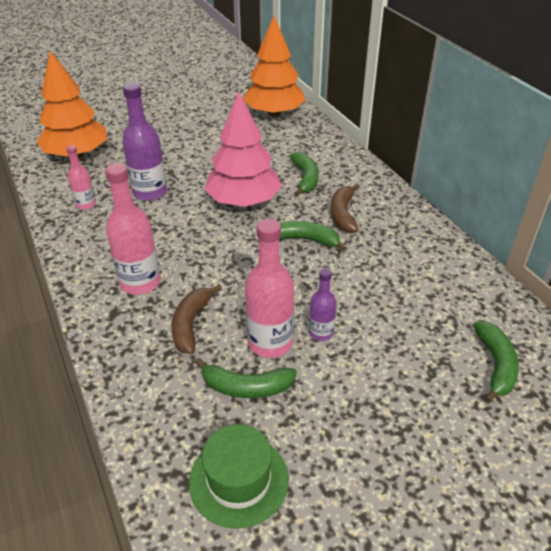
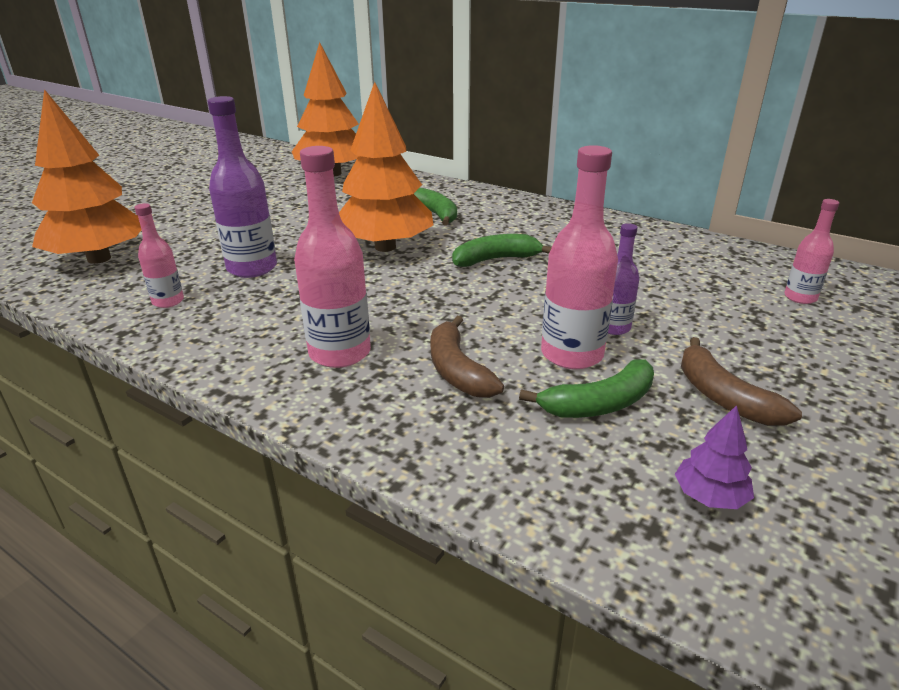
camera: 30 degrees left, 10 degrees down
green hat [189,424,289,529] -> purple tree [675,405,754,509]
pink tree [205,91,282,207] -> orange tree [339,82,433,252]
brown banana [331,184,360,233] -> brown banana moved to [681,337,802,426]
green banana [474,321,519,403] -> pink bottle [784,199,839,304]

